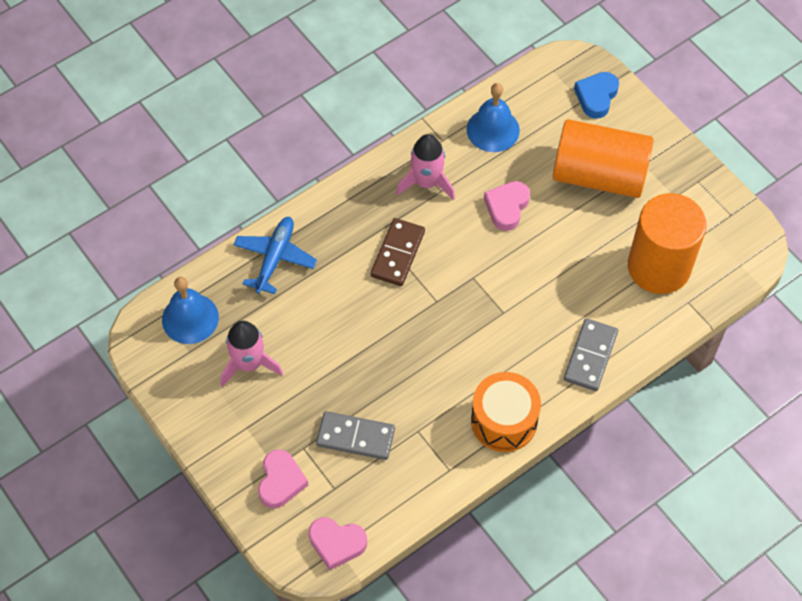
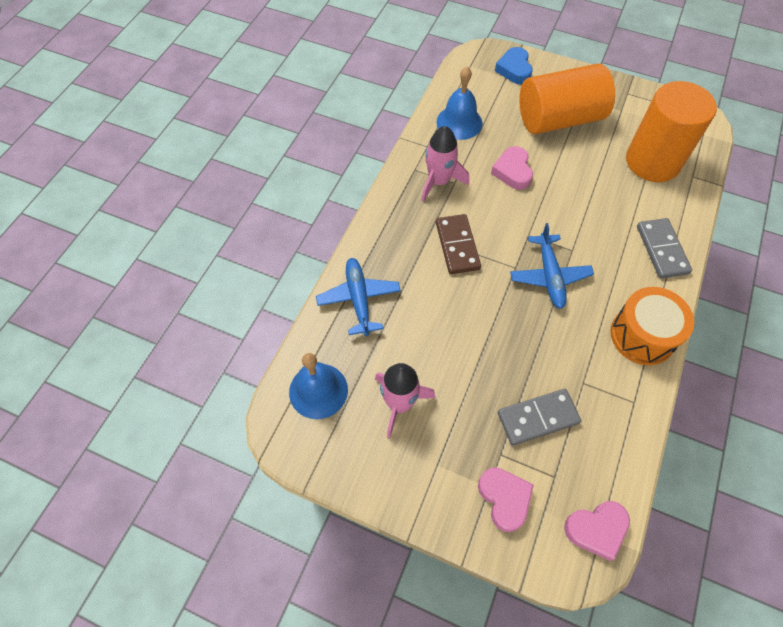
camera: 30 degrees left, 0 degrees up
none -> blue plane [510,223,594,309]

